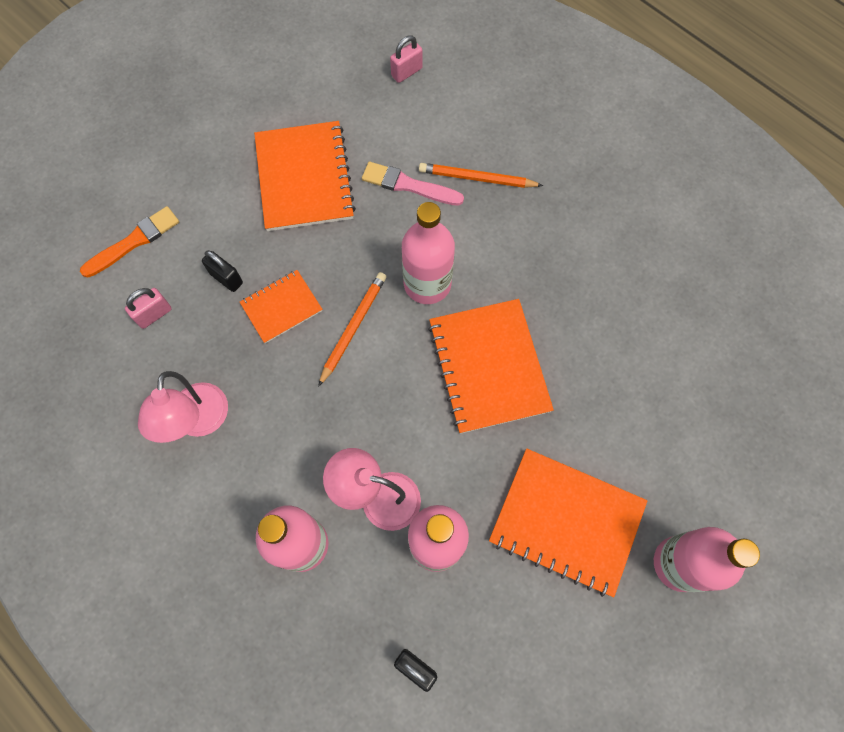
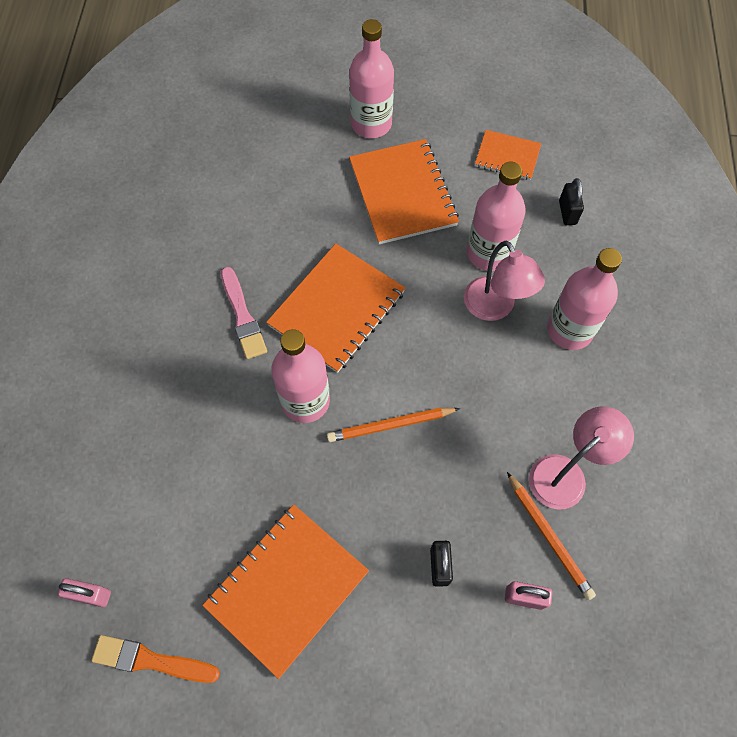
camera: 130 degrees left, 5 degrees down
orange brush [80,206,179,278] -> orange brush moved to [91,635,220,683]
orange notebook [240,270,323,344] -> orange notebook moved to [475,130,542,180]
pink brush [362,162,464,206] -> pink brush moved to [221,267,267,359]
orange pencil [419,163,543,188] -> orange pencil moved to [507,472,596,600]

